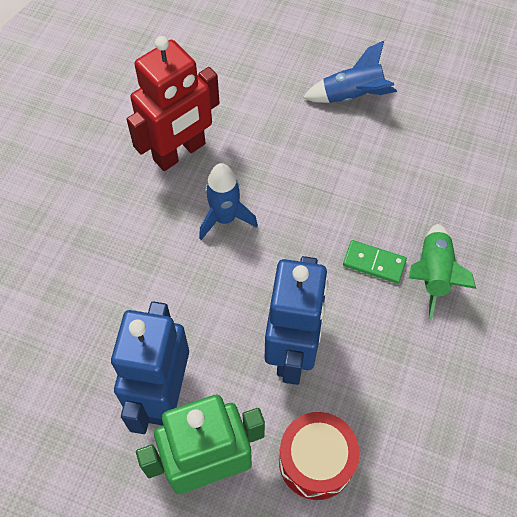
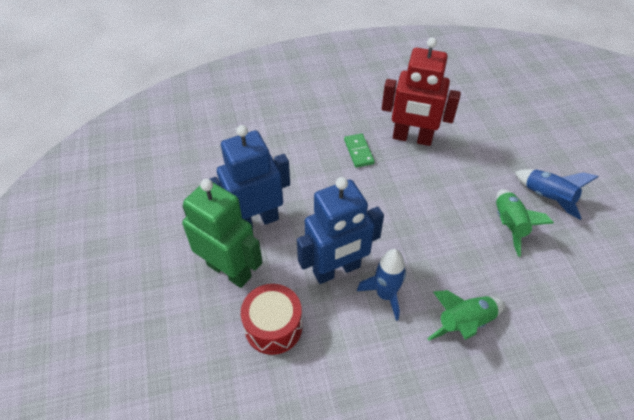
camera: 55 degrees right, 10 degrees down
blue rocket [199,163,258,240] -> blue rocket moved to [357,249,406,321]
green domino [343,240,407,284] -> green domino moved to [344,133,375,168]
none -> green rocket [496,189,554,257]

